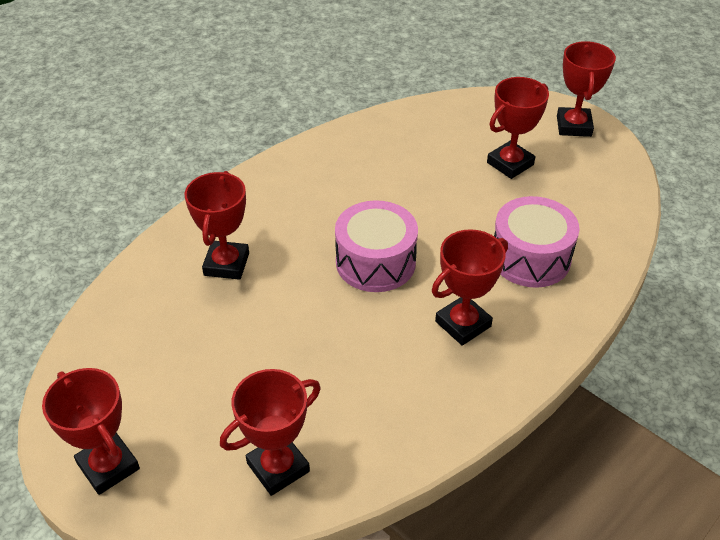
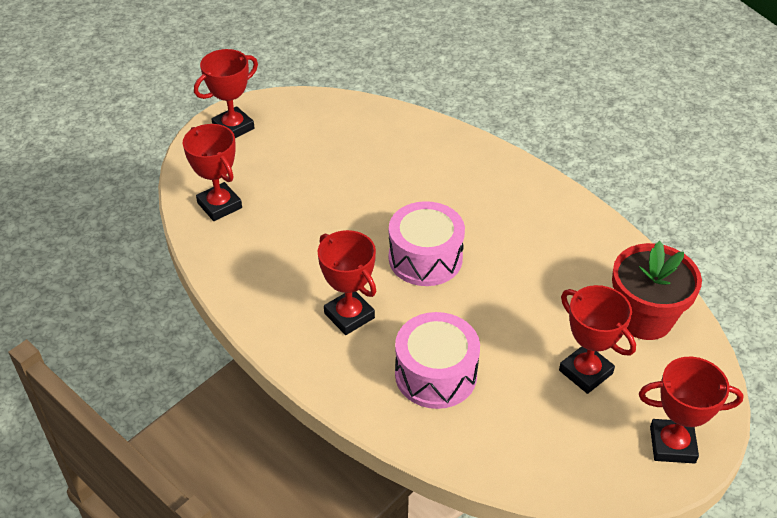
camera: 90 degrees right, 0 degrees up
red trophy [184,171,249,280] -> none
none -> red flower pot [612,241,702,340]

